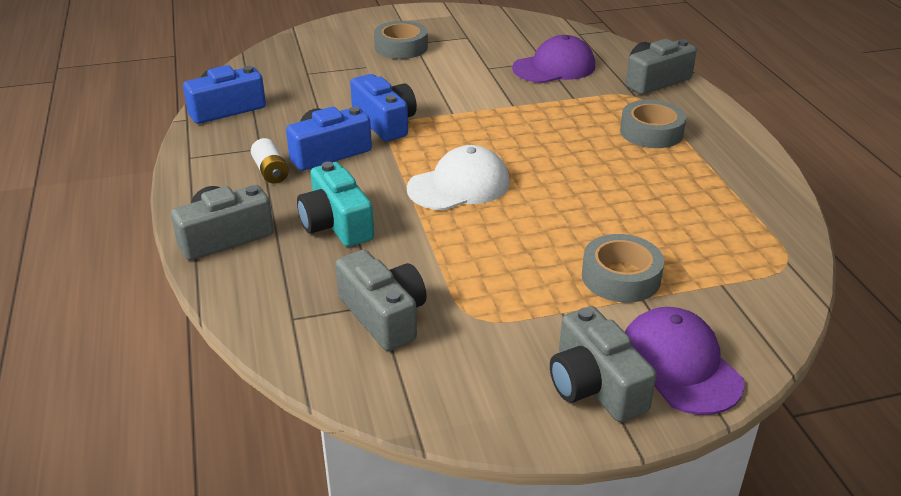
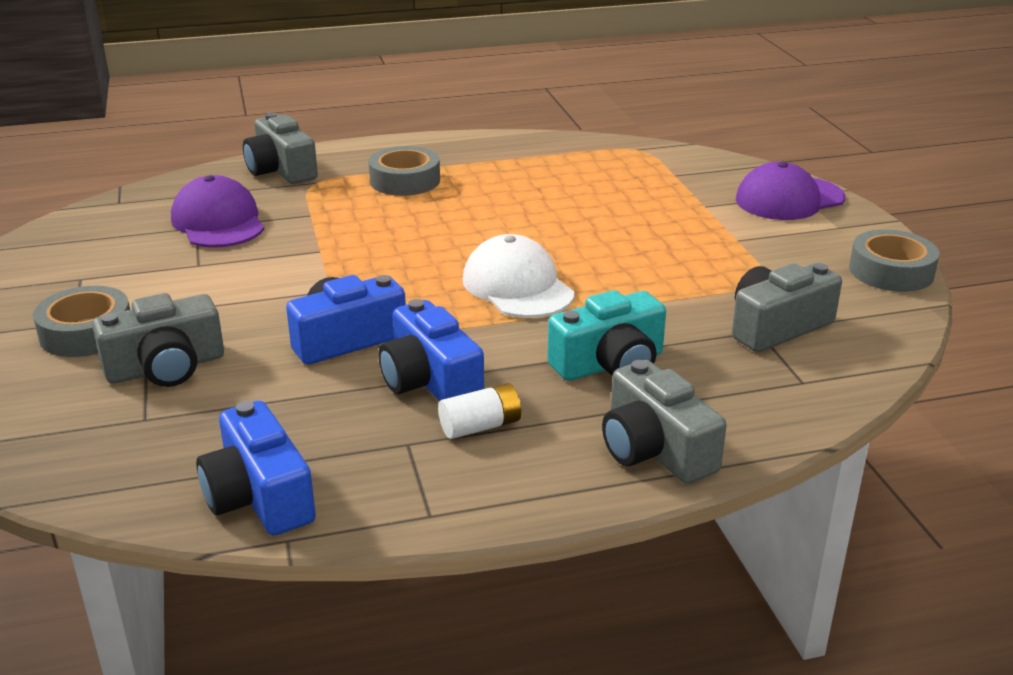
camera: 90 degrees left, 5 degrees down
grey camera [550,306,656,422] -> grey camera moved to [92,293,224,387]
grey tape [582,234,664,303] -> grey tape moved to [849,230,940,292]

